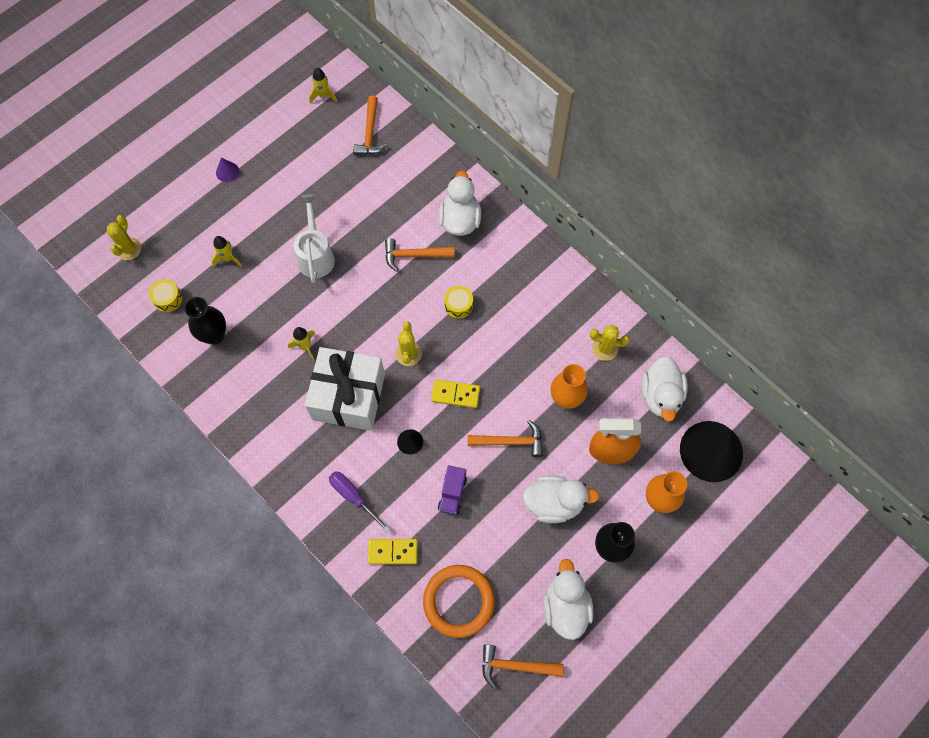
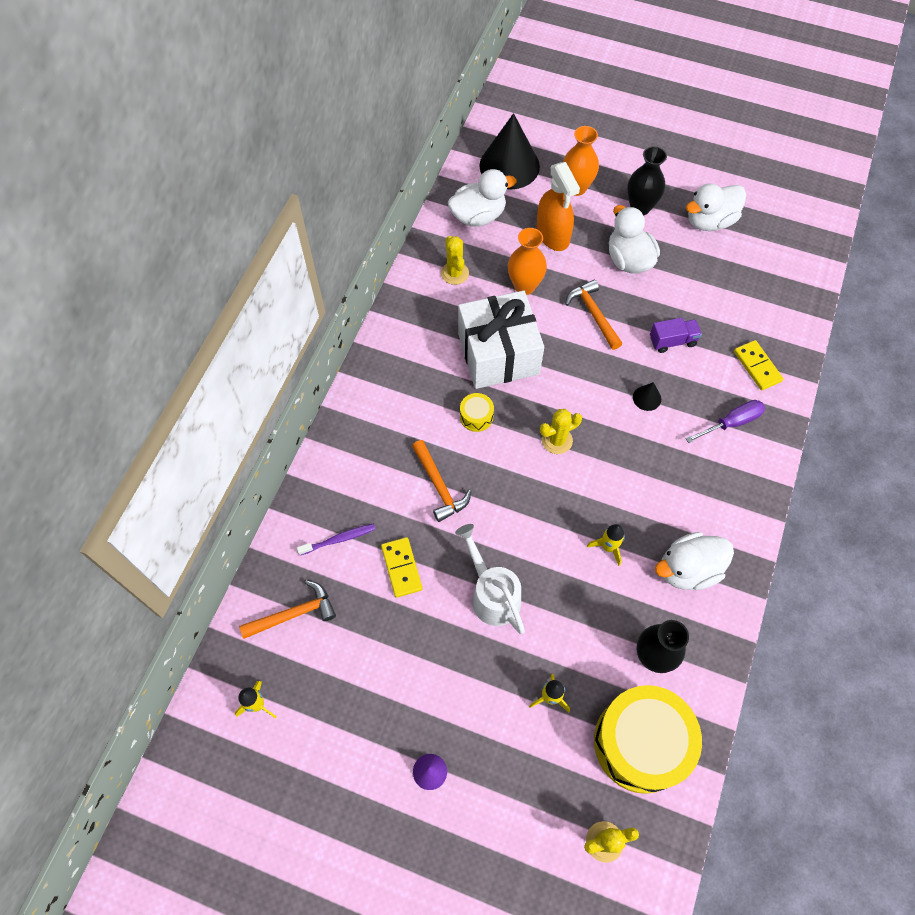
camera: 115 degrees left, 5 degrees down
yellow drum [149,279,182,312] -> yellow drum [594,685,702,794], size x2.40
white watering can [294,194,335,283] -> white watering can turned 90 degrees clockwise [455,524,525,634]
white gift [305,347,385,431] -> white gift moved to [458,290,544,389]
purple screwdriver [329,471,390,532] -> purple screwdriver turned 135 degrees counterclockwise [685,400,765,443]
orange ring [423,565,495,638] -> none
yellow domino [431,379,480,408] -> yellow domino moved to [381,537,423,598]
white duck [439,171,481,236] -> white duck moved to [655,532,734,590]
orange hammer [482,644,564,688] -> none
none -> purple toothbrush [297,523,375,555]

